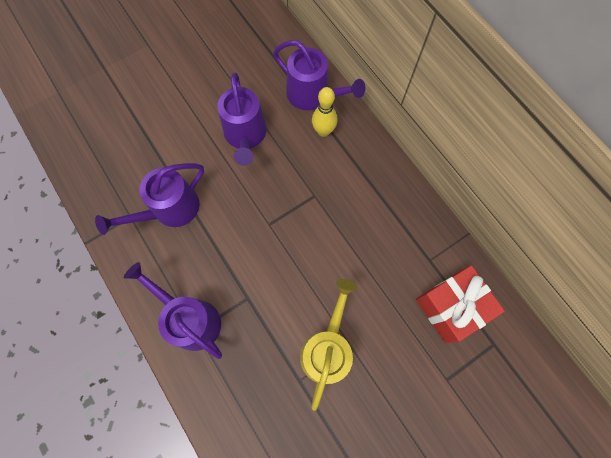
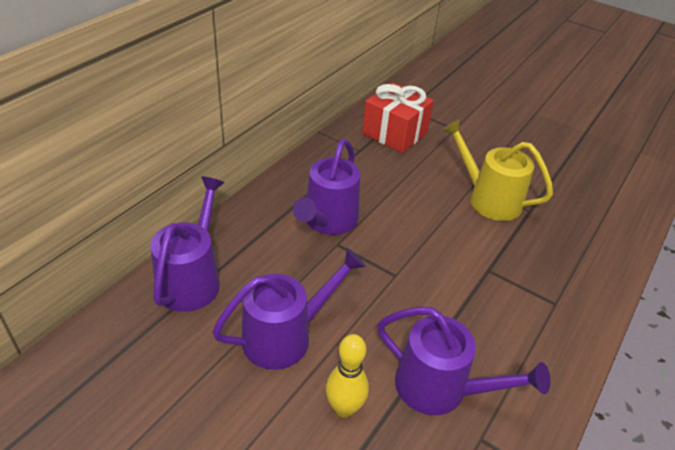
camera: 115 degrees left, 30 degrees down
purple watering can [124,262,222,359] -> purple watering can moved to [293,139,360,235]
yellow watering can [300,279,357,411] -> yellow watering can turned 45 degrees clockwise [443,119,553,221]
yellow bowling pin [312,87,337,137] -> yellow bowling pin moved to [326,334,369,418]

